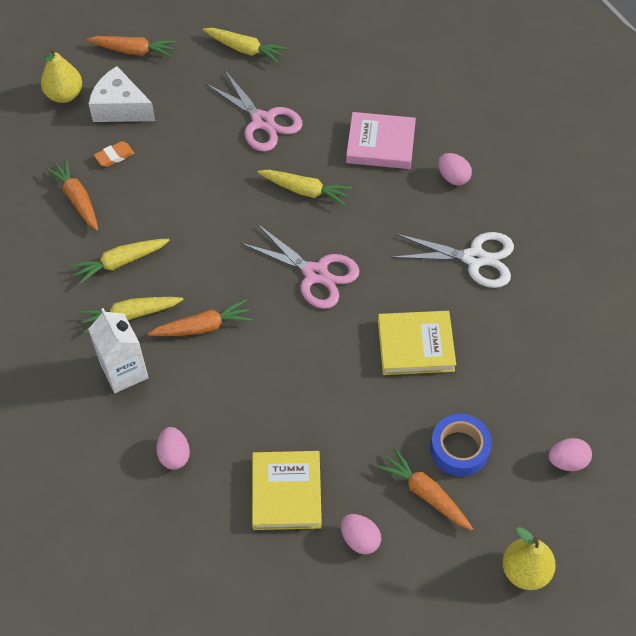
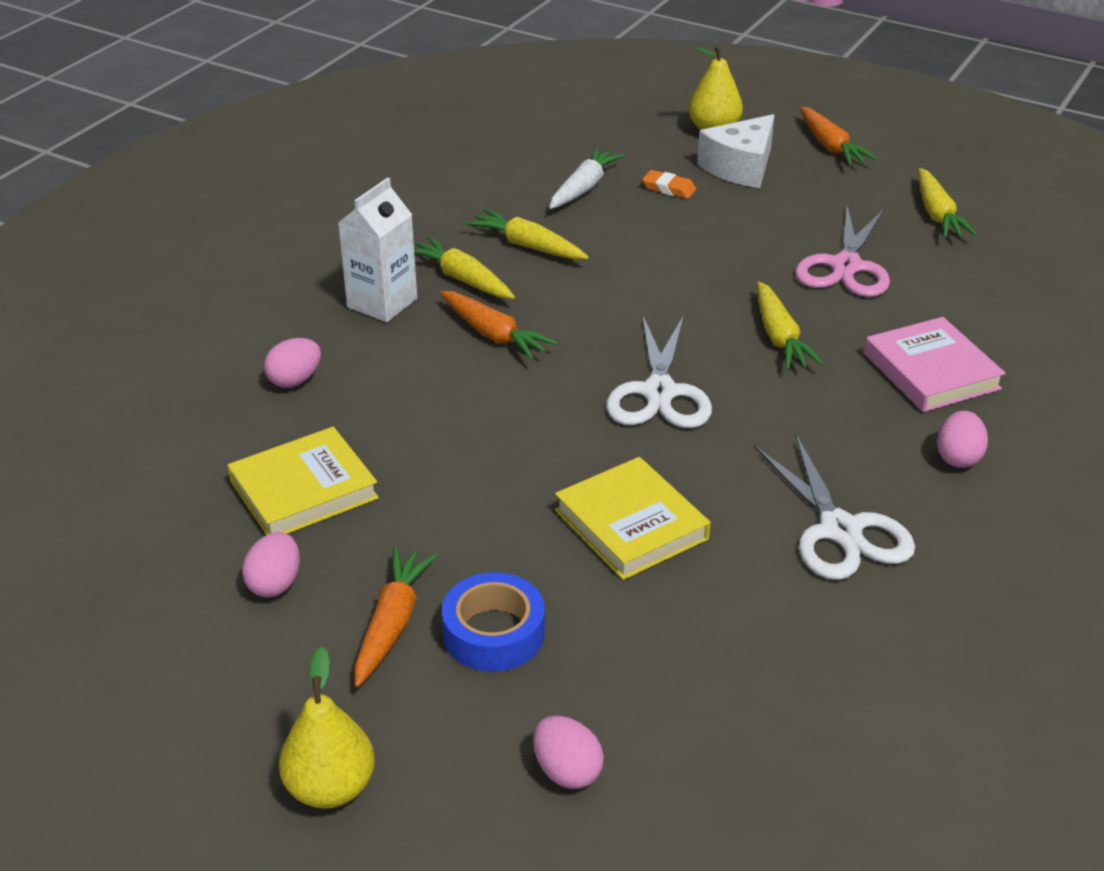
camera: 60 degrees right, 20 degrees down
orange carrot [45,158,98,231] -> white carrot [549,147,625,209]
white cheese [89,66,155,122] -> white cheese turned 135 degrees counterclockwise [697,114,774,188]
pink scissors [241,224,360,309] -> white scissors [606,315,712,428]

